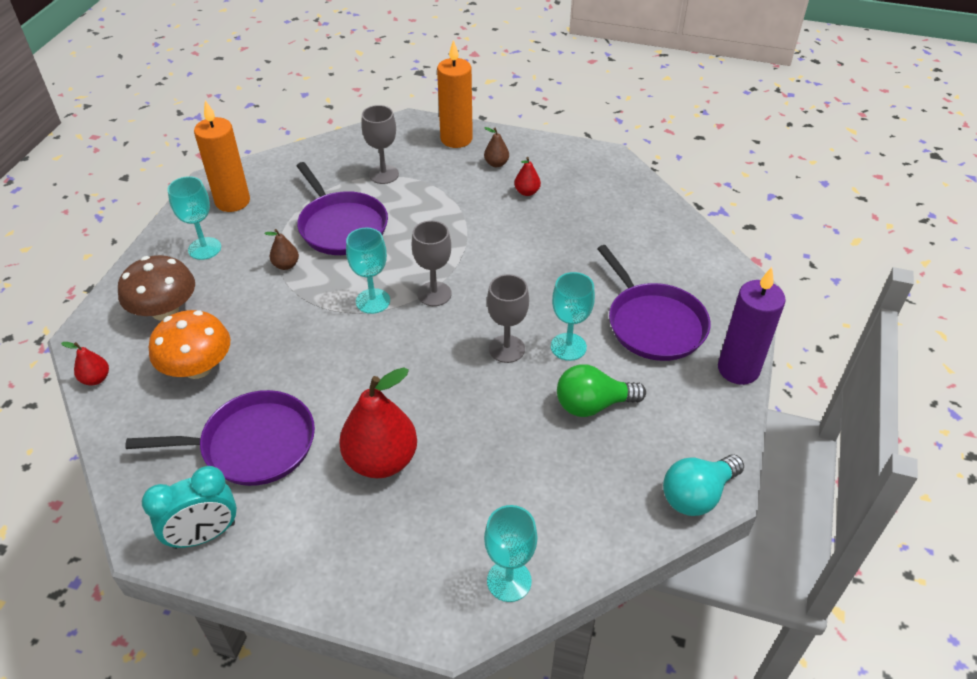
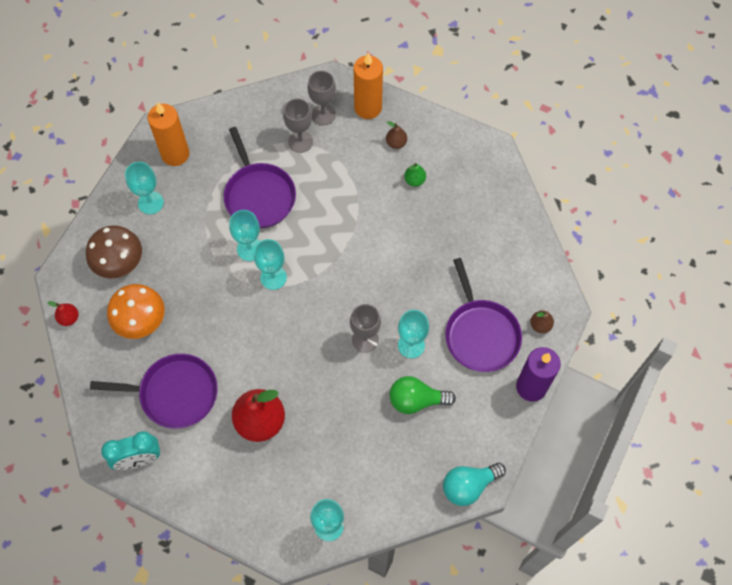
camera: 10 degrees right, 20 degrees up
brown pear [264,229,299,270] -> brown pear moved to [530,311,554,333]
grey goblet [412,221,452,306] -> grey goblet moved to [307,71,336,125]
red pear [514,157,541,196] -> green pear [404,163,426,187]
none -> turquoise goblet [229,210,260,261]

